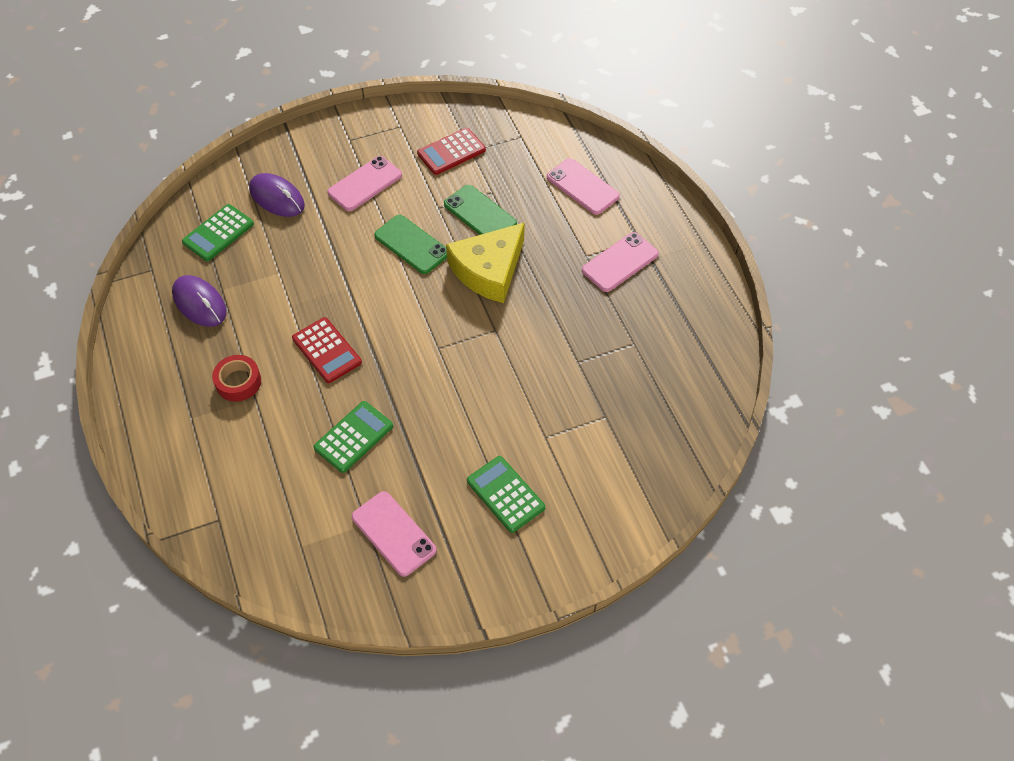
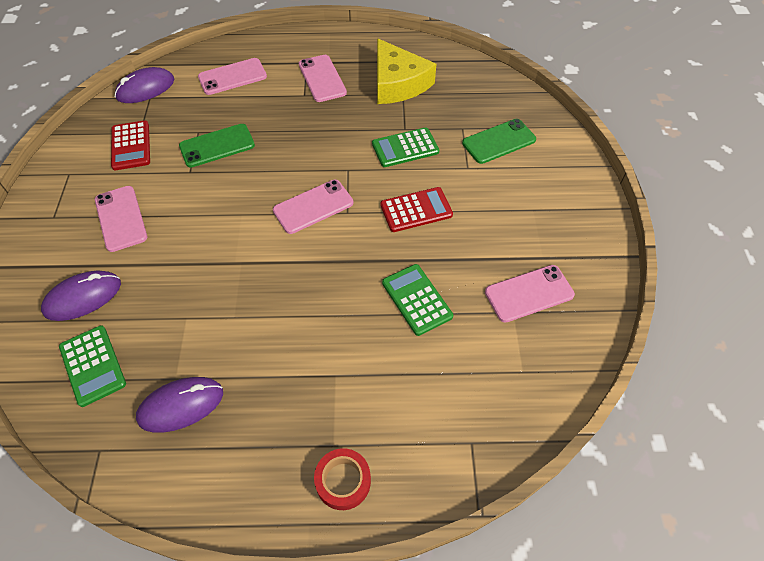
camera: 70 degrees left, 0 degrees up
red tape [212,355,261,402] -> red tape moved to [314,448,371,510]
red calculator [292,317,362,383] -> red calculator moved to [380,187,453,232]
green phone [374,215,447,274] -> green phone moved to [462,119,536,164]
yellow cheese [446,222,525,303] -> yellow cheese moved to [377,38,436,104]
green calculator [467,456,545,533] -> green calculator moved to [372,127,439,167]
none -> purple mouse [115,67,174,103]
none -> pink phone [273,180,353,234]

